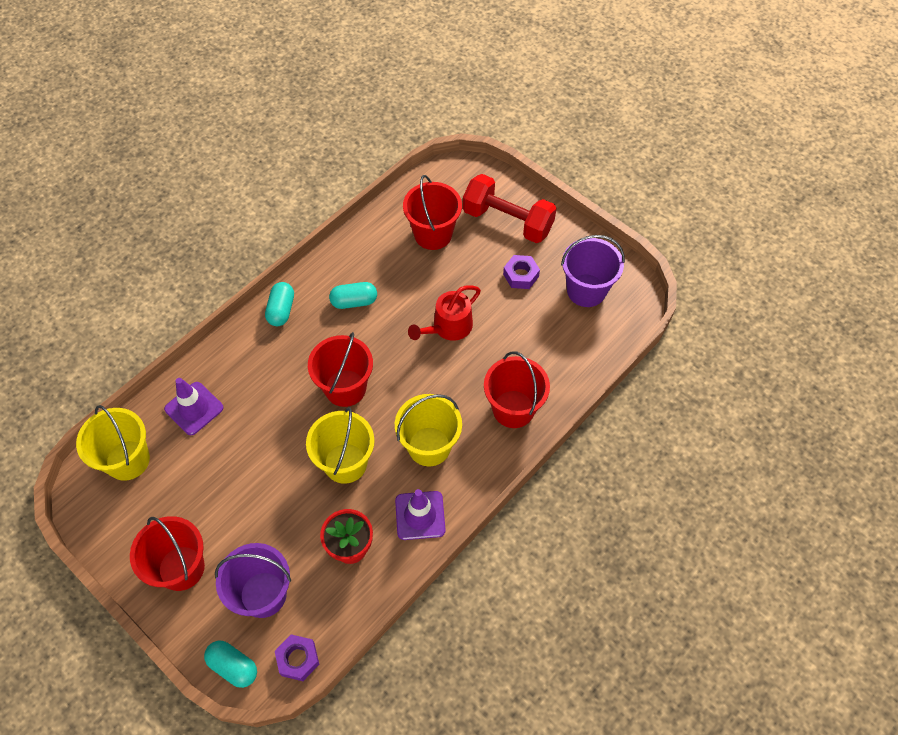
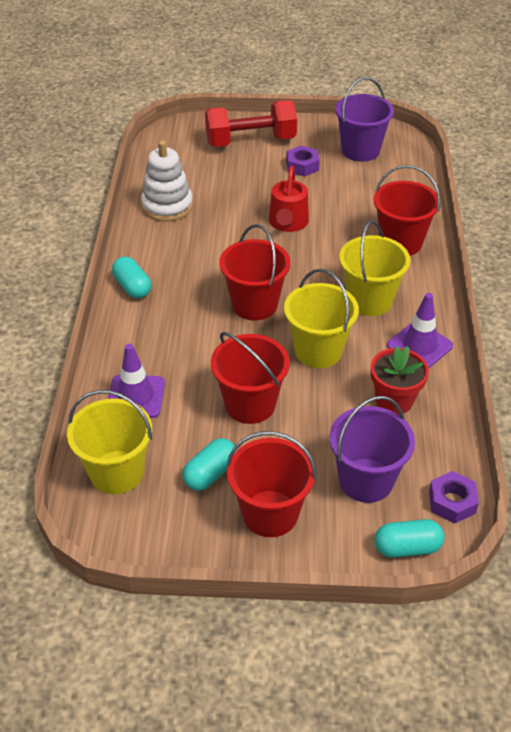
camera: 40 degrees left, 15 degrees down
turquoise capsule [329,282,377,309] -> turquoise capsule moved to [183,438,237,491]
red bucket [403,175,462,250] -> red bucket moved to [211,332,290,424]
none -> white stacking toy [141,140,193,221]

